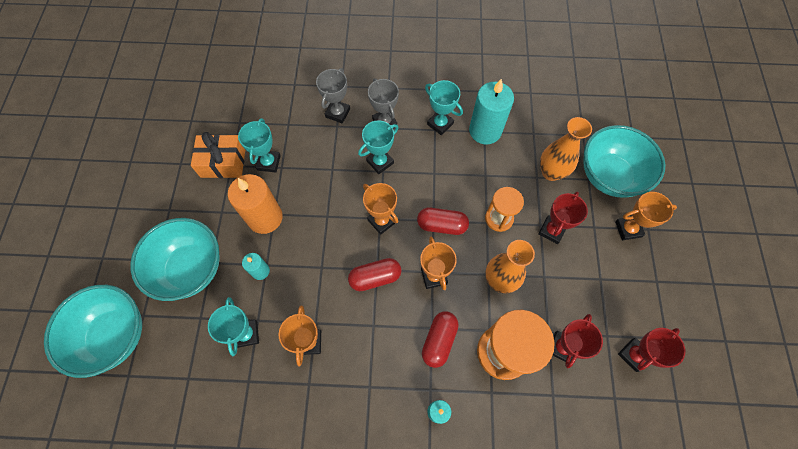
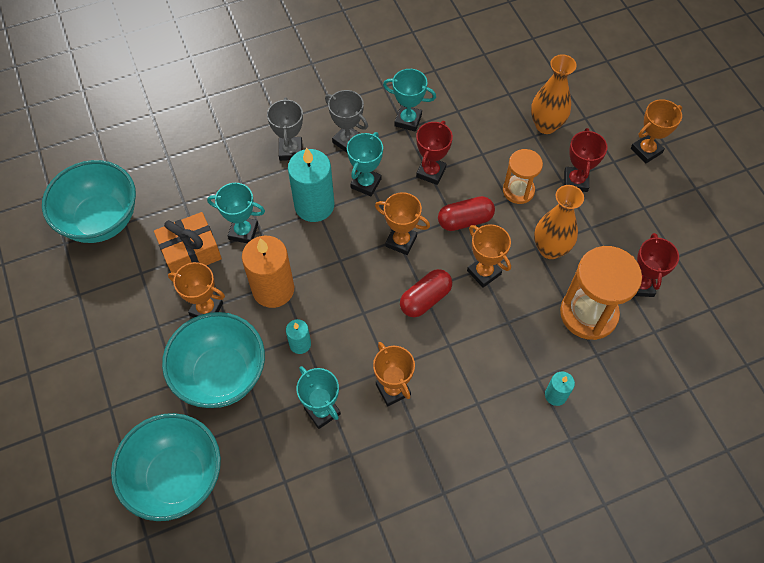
camera: 25 degrees left, 5 degrees down
turquoise trophy [238,118,281,173] -> turquoise trophy turned 60 degrees counterclockwise [207,183,265,243]
red capsule [422,311,459,368] -> none
turquoise candle [469,79,514,144] -> turquoise candle moved to [288,148,334,222]
turquoise bowl [583,125,665,198] -> turquoise bowl moved to [42,160,136,243]
red trophy [618,328,685,372] -> red trophy moved to [416,121,453,185]
none -> orange trophy [168,262,225,317]

